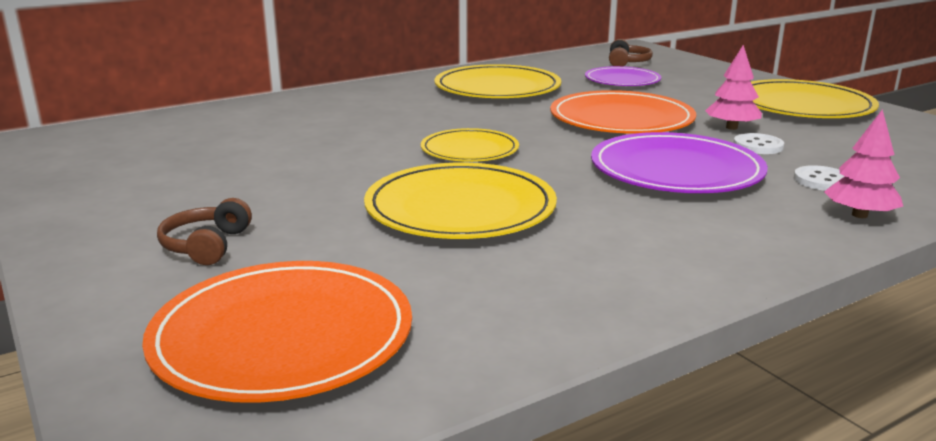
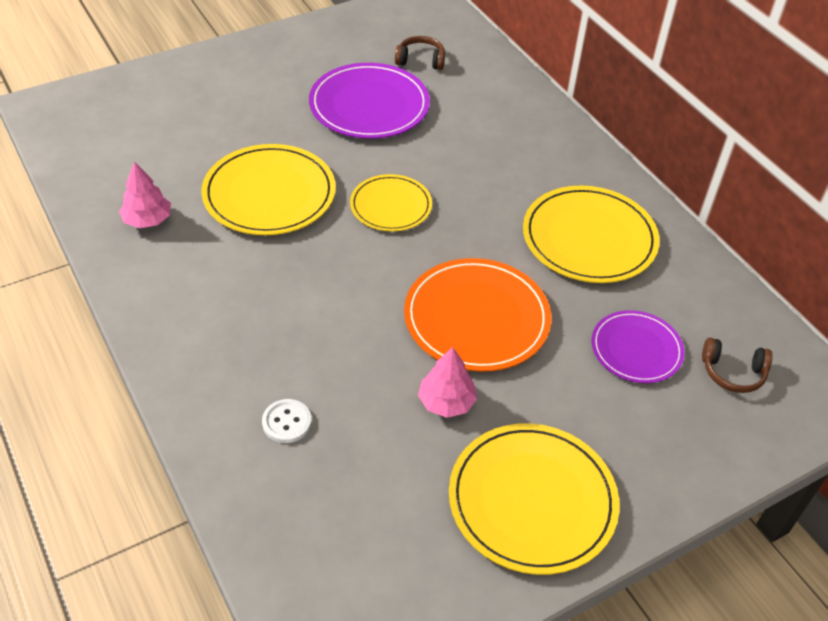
camera: 90 degrees right, 25 degrees up
orange plate [142,261,412,403] -> none
brown headphones [157,198,252,265] -> brown headphones moved to [395,36,445,70]
purple plate [591,132,768,193] -> purple plate moved to [309,63,430,139]
white button [734,133,784,154] -> none
pink tree [824,109,903,218] -> pink tree moved to [119,161,171,228]

